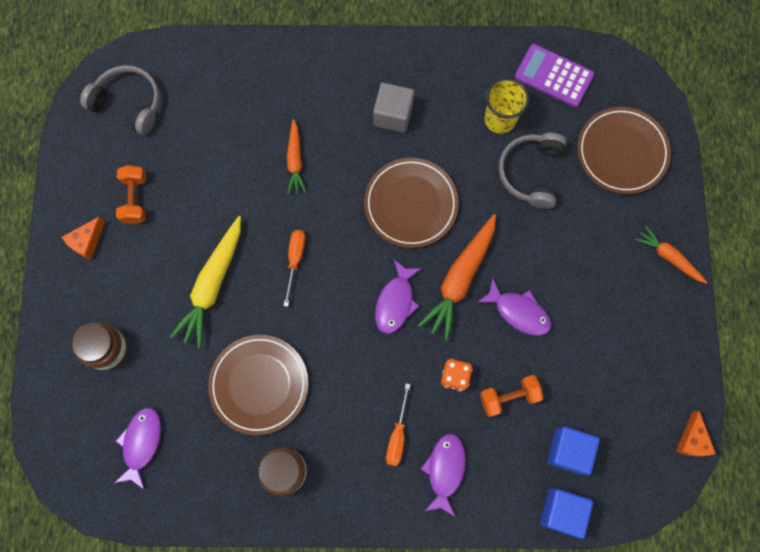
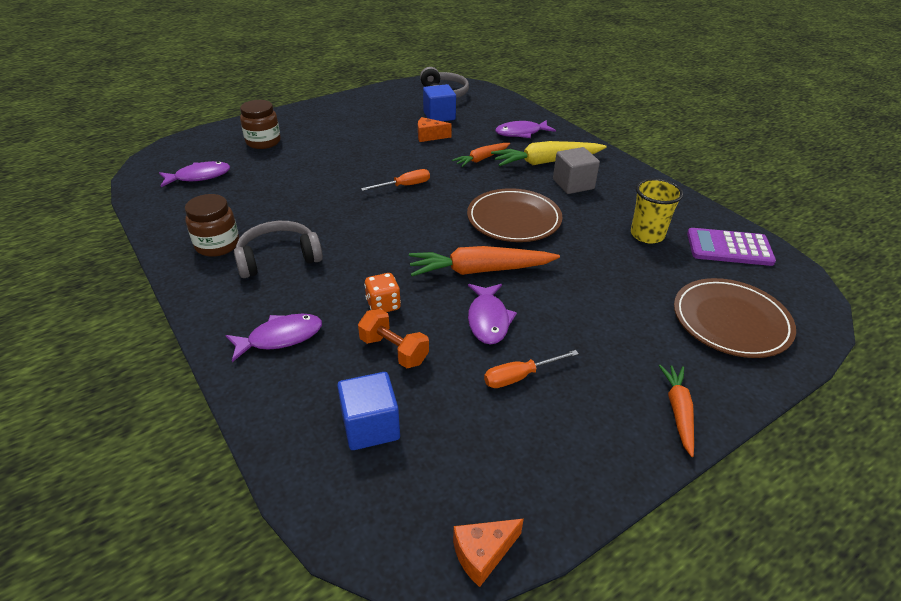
camera: 55 degrees right, 35 degrees down
orange cheese [62,217,105,260] -> orange cheese moved to [418,117,452,142]
orange dumbbell [116,165,146,224] -> none
yellow carrot [170,216,241,348] -> yellow carrot moved to [491,141,607,166]
brown plate [208,335,308,435] -> none
purple fish [375,260,422,334] -> purple fish moved to [495,120,556,138]
orange screwdriver [386,383,411,466] -> orange screwdriver moved to [484,350,579,388]
grey headphones [499,133,567,209] -> grey headphones moved to [234,221,323,278]
purple calculator [515,44,594,107] -> purple calculator turned 75 degrees counterclockwise [687,228,776,266]
blue cube [540,488,593,539] -> blue cube moved to [423,84,456,121]

